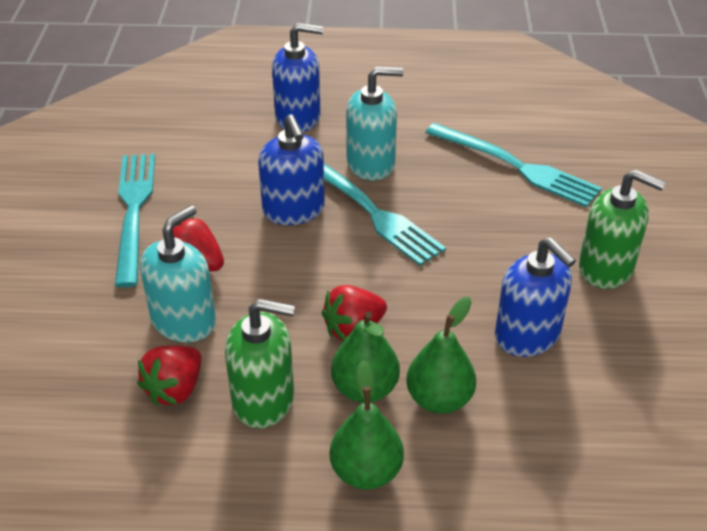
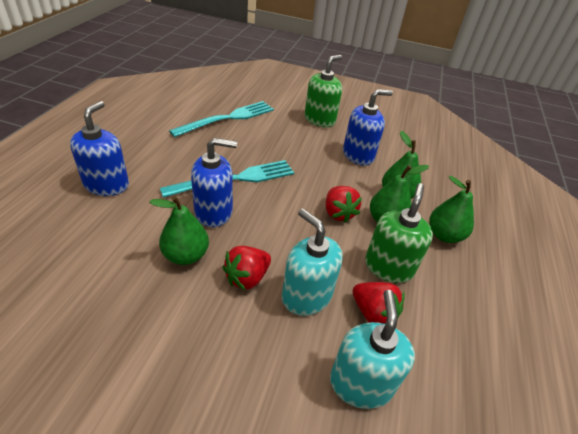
camera: 80 degrees left, 0 degrees up
turquoise fork [115,154,155,288] -> none
turquoise soap dispenser [346,67,404,180] -> turquoise soap dispenser moved to [330,290,415,409]
none -> green pear [149,196,209,265]

